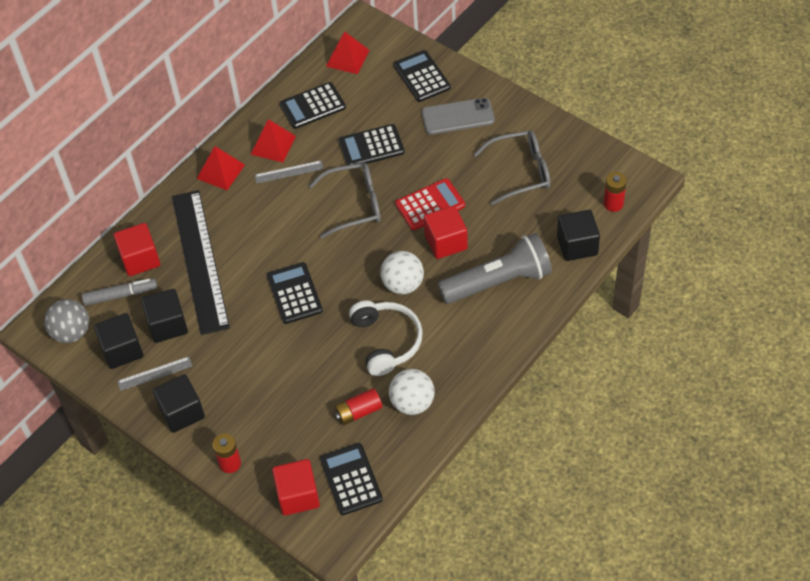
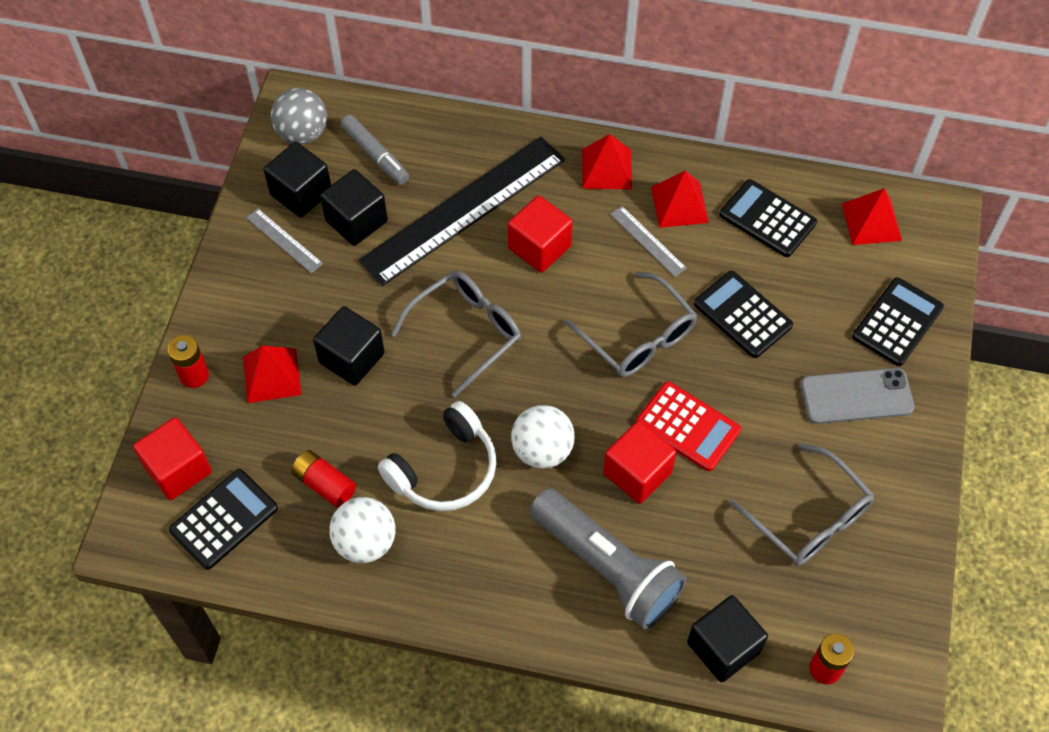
camera: 60 degrees right, 5 degrees up
red cube [114,223,160,276] -> red cube moved to [508,195,573,273]
black cube [153,374,205,433] -> black cube moved to [313,306,385,386]
black calculator [267,262,323,324] -> grey glasses [391,271,521,397]
grey phone [422,98,495,135] -> grey phone turned 60 degrees counterclockwise [801,368,915,424]
none -> red pyramid [243,345,301,403]

